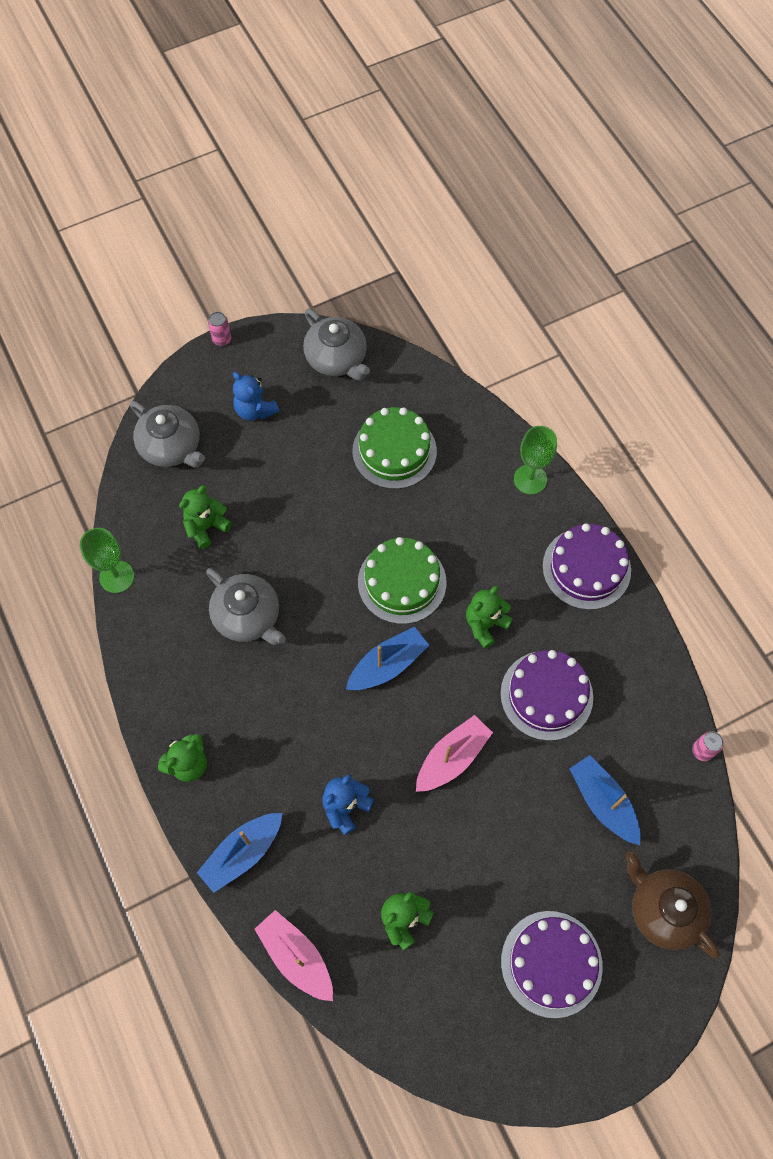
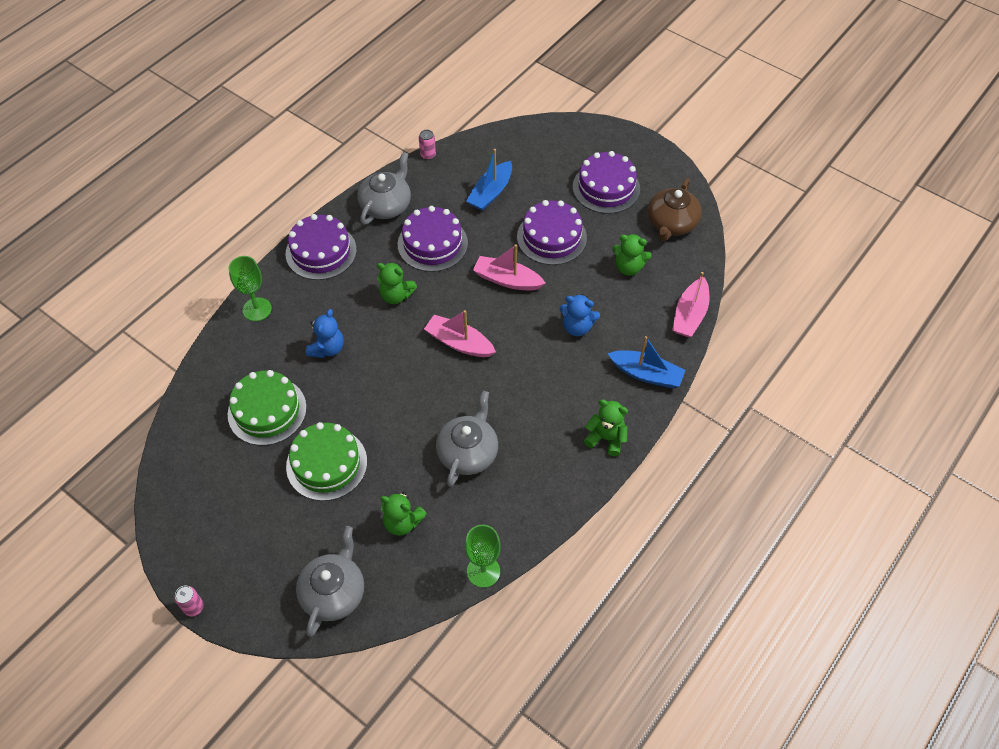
camera: 115 degrees left, 10 degrees down
blue teddy bear [233,372,279,421] -> blue teddy bear moved to [306,309,344,358]
grey teapot [303,308,370,380] -> grey teapot moved to [358,152,411,225]
blue boat [346,627,429,690] -> pink boat [424,310,496,357]
green cake [358,537,447,624] -> green cake moved to [286,422,367,501]
brown teapot [625,852,720,959] -> brown teapot moved to [648,178,702,241]
none -> purple cake [517,200,587,265]

